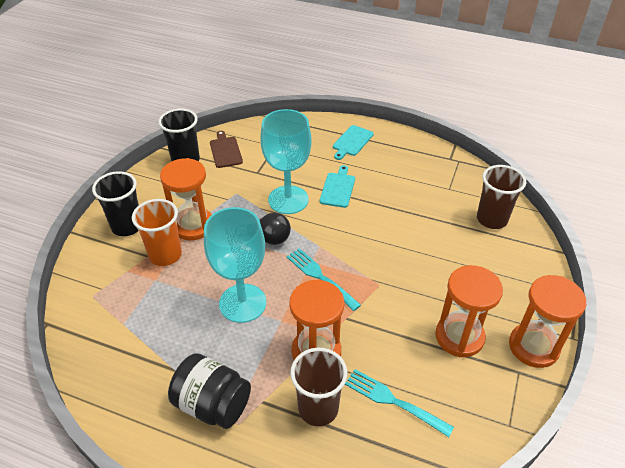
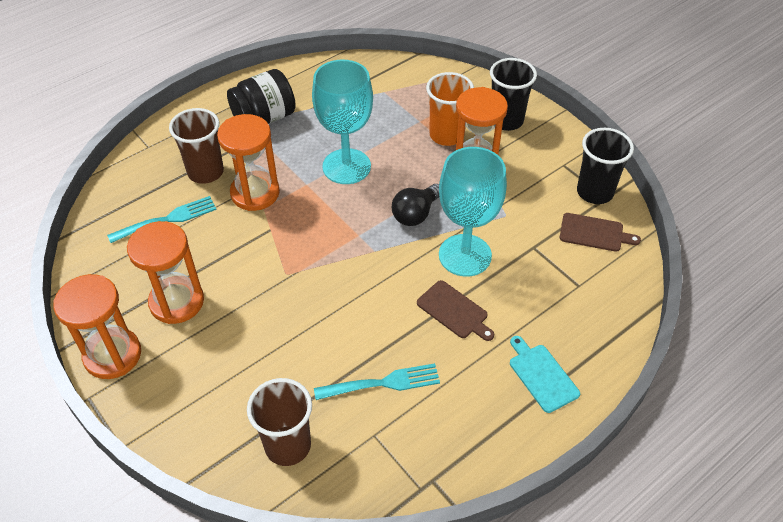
camera: 120 degrees right, 5 degrees up
turquoise fork [286,248,361,311] -> turquoise fork moved to [314,363,440,400]
turquoise cutting board [320,165,355,208] -> brown cutting board [417,280,494,341]

